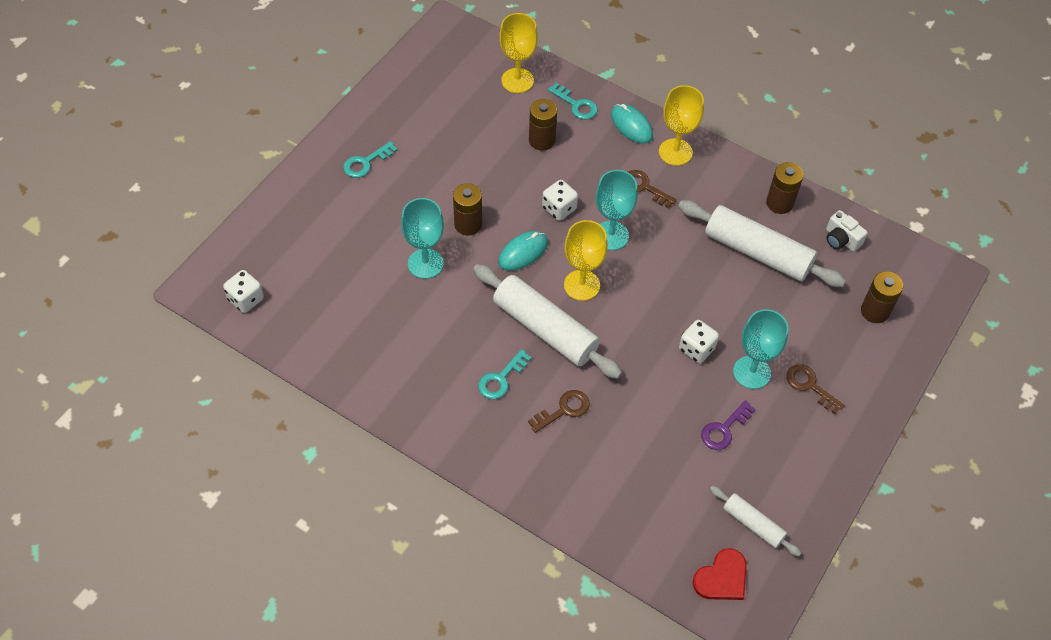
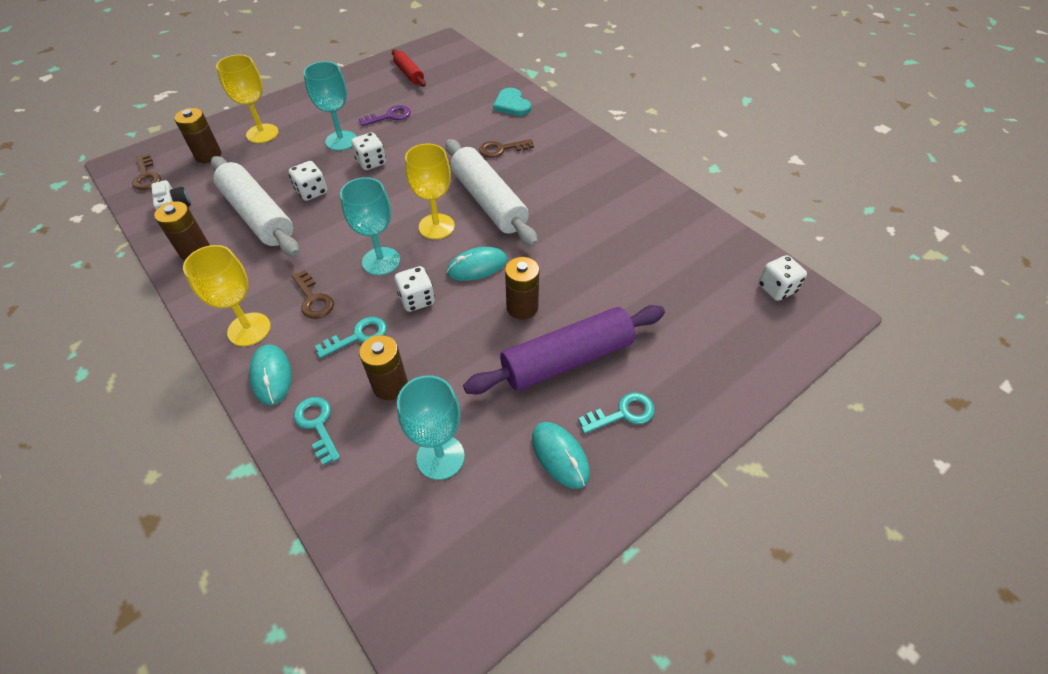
camera: 160 degrees left, 5 degrees down
turquoise goblet [401,198,444,279] -> turquoise goblet moved to [397,375,465,480]
turquoise key [478,349,531,399] -> turquoise key moved to [315,317,387,359]
yellow goblet [499,13,538,93] -> yellow goblet moved to [216,55,279,143]
red heart [692,548,747,600] -> none
white rolling pin [710,486,801,556] -> red rolling pin [392,49,426,87]
brown key [786,364,845,414] -> brown key moved to [132,154,161,190]
none -> white dice [289,161,327,201]
none -> purple rolling pin [463,305,665,394]
none -> turquoise heart [493,88,531,116]
none -> turquoise mouse [532,422,590,489]

